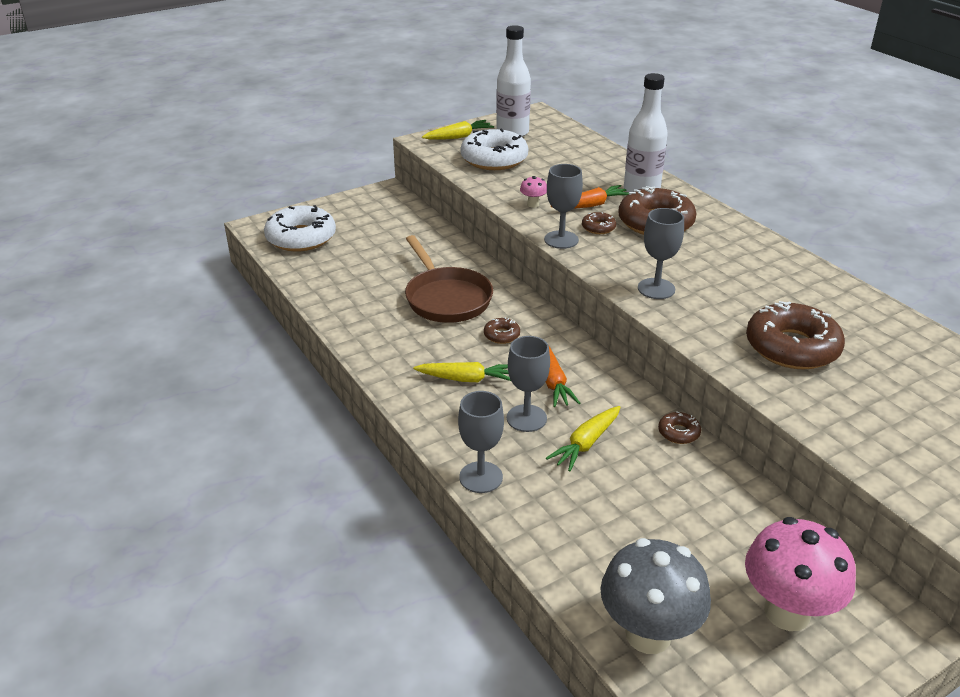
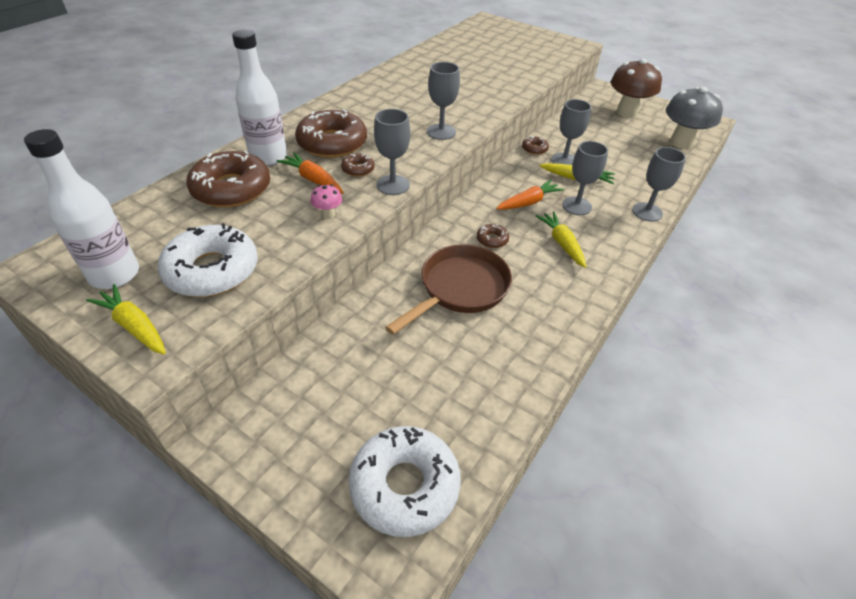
camera: 115 degrees left, 10 degrees up
pink mushroom [745,517,856,631] -> brown mushroom [611,58,662,118]
brown donut [746,301,845,370] -> brown donut moved to [187,150,270,208]
none -> grey goblet [551,99,591,165]

